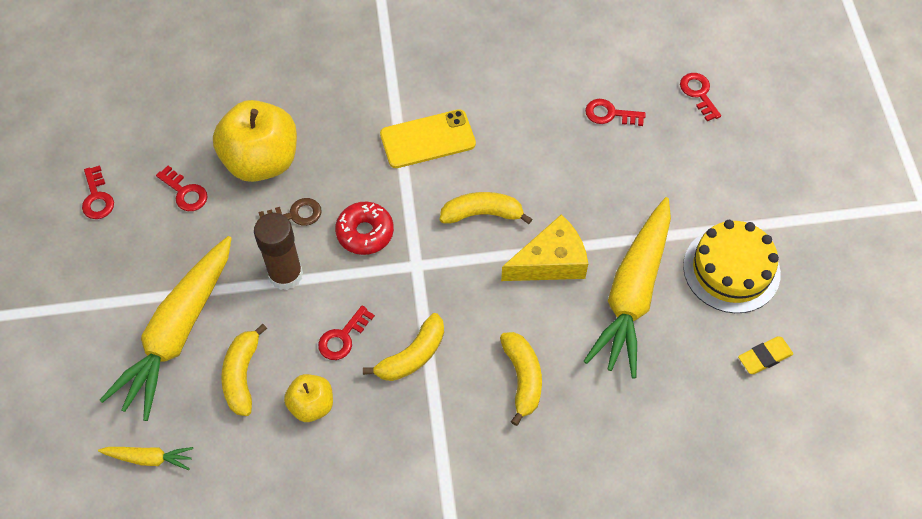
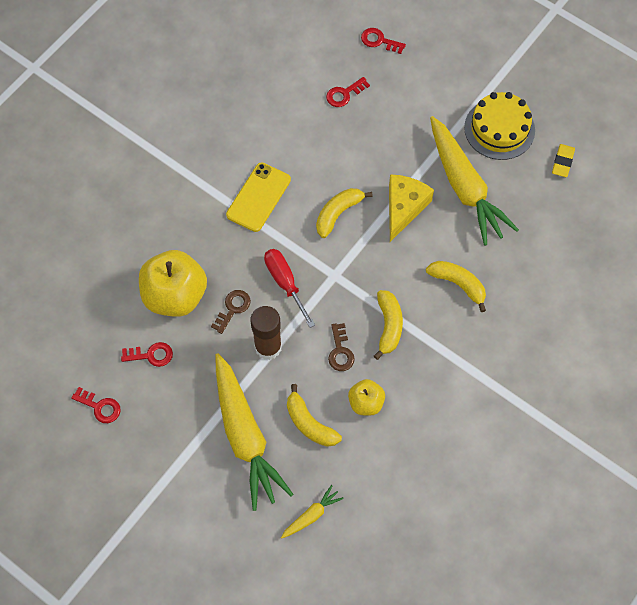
camera: 45 degrees left, 5 degrees up
red key [318,306,375,360] -> brown key [328,323,355,371]
red donut [335,202,394,255] -> red screwdriver [264,249,315,328]

